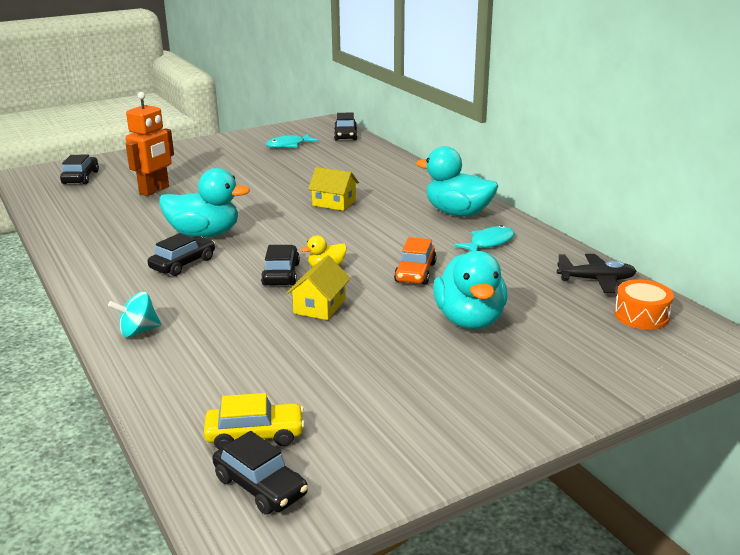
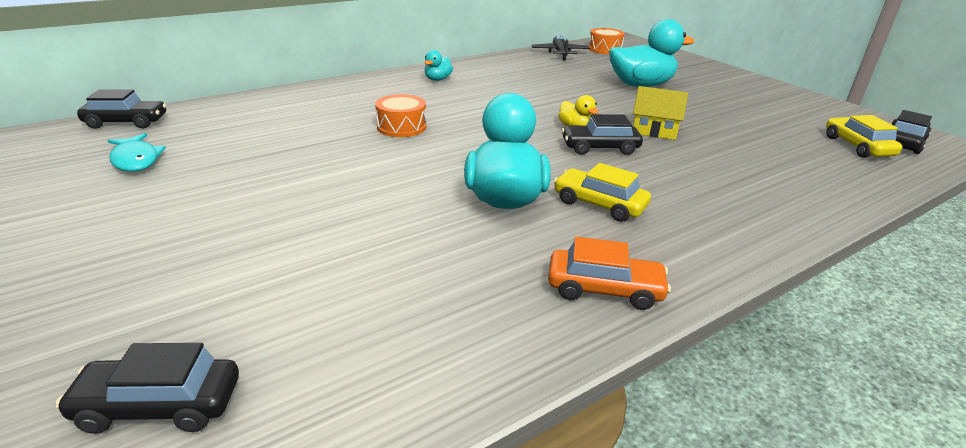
camera: 95 degrees left, 5 degrees up
turquoise spinning top [108,292,161,337] -> none
orange robot [126,92,174,196] -> none
black car [148,233,215,276] -> yellow car [554,163,651,222]
yellow house [308,167,359,211] -> orange drum [375,94,426,137]
orange car [394,237,437,285] -> orange car moved to [548,237,671,310]
turquoise duck [416,146,498,217] -> turquoise duck [424,50,453,81], size x0.49
turquoise fish [454,225,515,251] -> none

